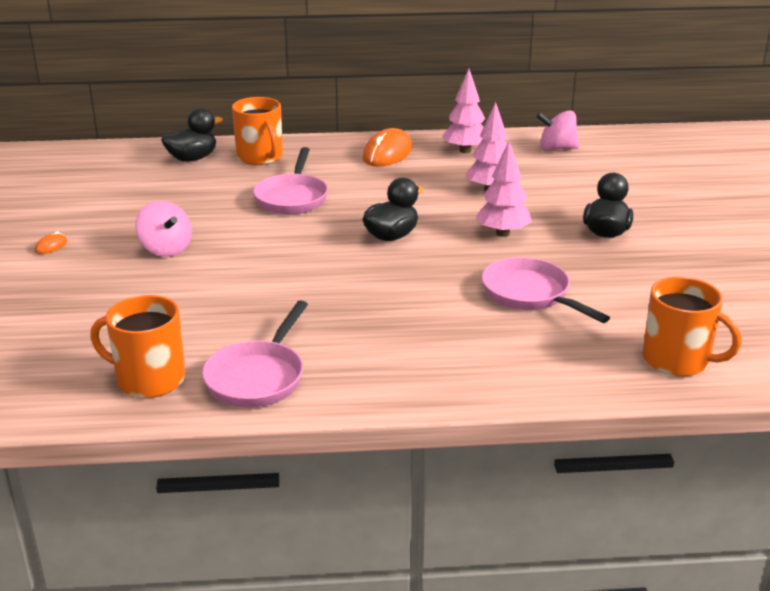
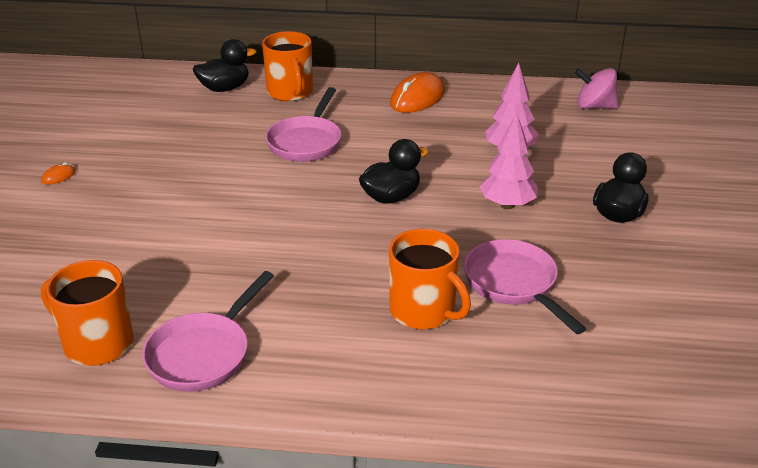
camera: 10 degrees right, 5 degrees up
pink spinning top [135,201,192,257] -> none
pink tree [442,69,485,153] -> none
orange mug [642,277,742,376] -> orange mug moved to [389,229,471,329]

